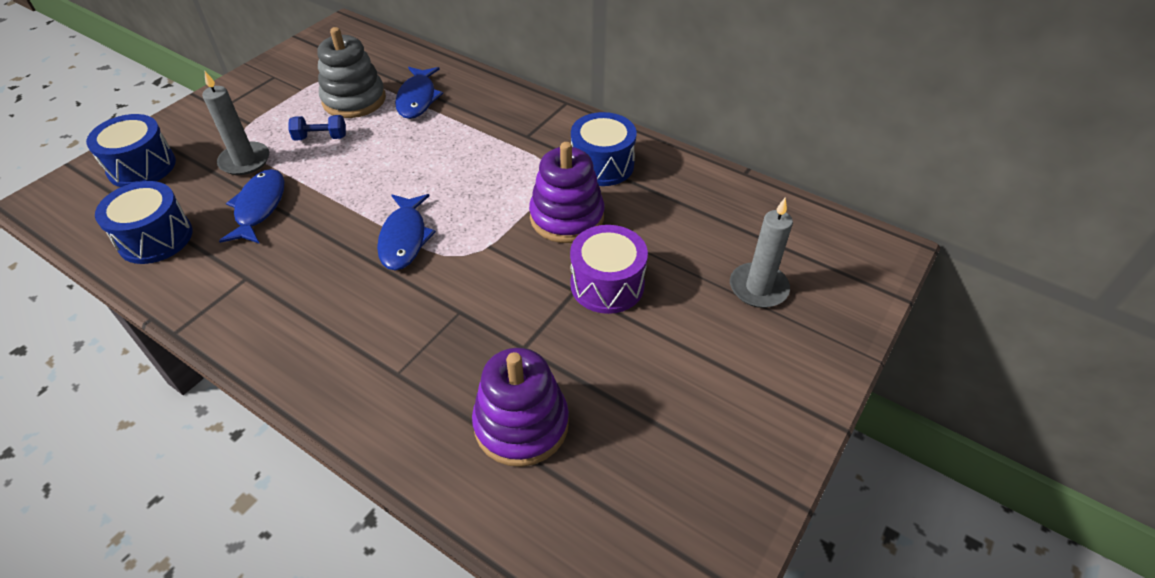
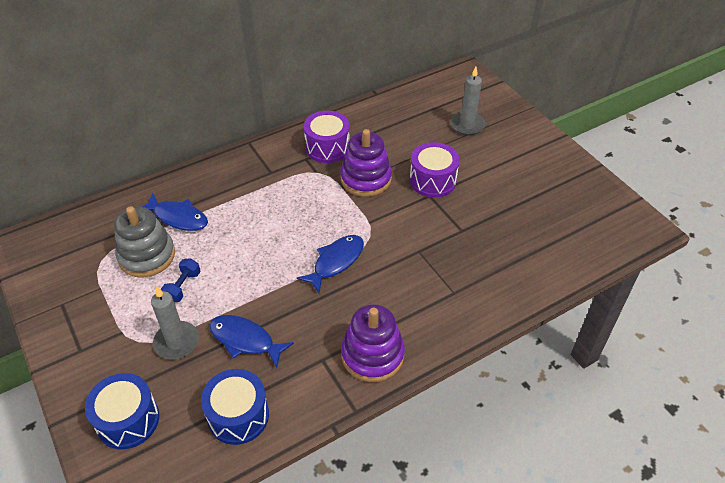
camera: 65 degrees left, 0 degrees up
blue fish [377,194,436,271] -> blue fish turned 75 degrees counterclockwise [297,235,364,293]
purple stacking toy [472,348,569,467] -> purple stacking toy moved to [341,304,405,382]
blue drum [571,112,637,186] -> purple drum [304,111,350,163]

